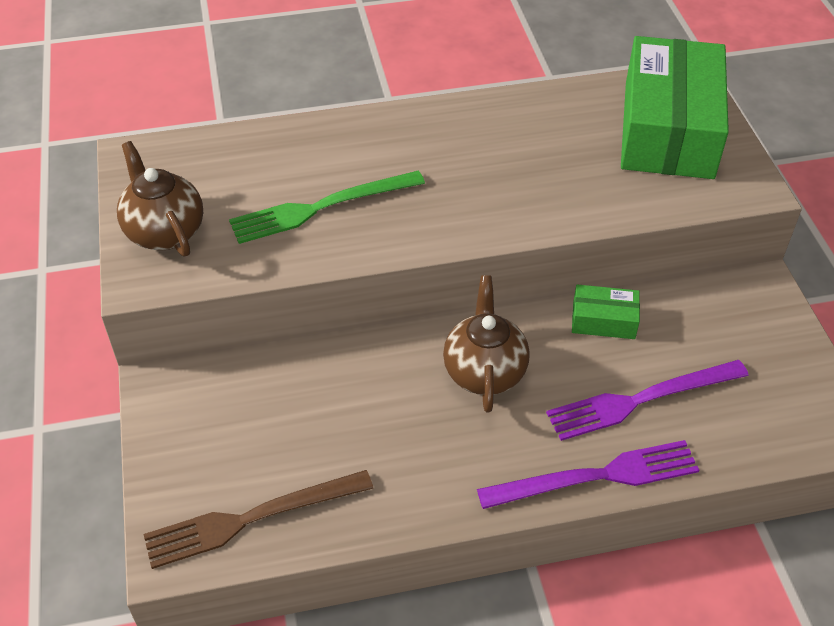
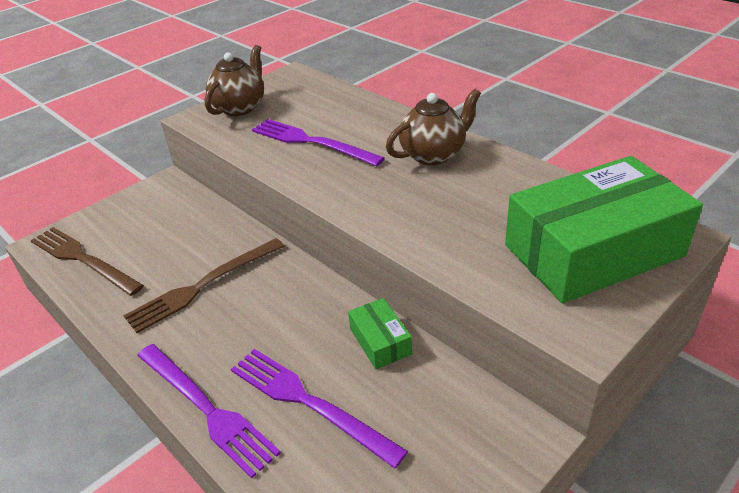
camera: 60 degrees right, 10 degrees down
green fork [229,171,425,244] -> purple fork [252,119,385,166]
brown teapot [443,275,530,413] -> brown teapot moved to [386,89,481,165]
none -> brown fork [123,238,284,333]

